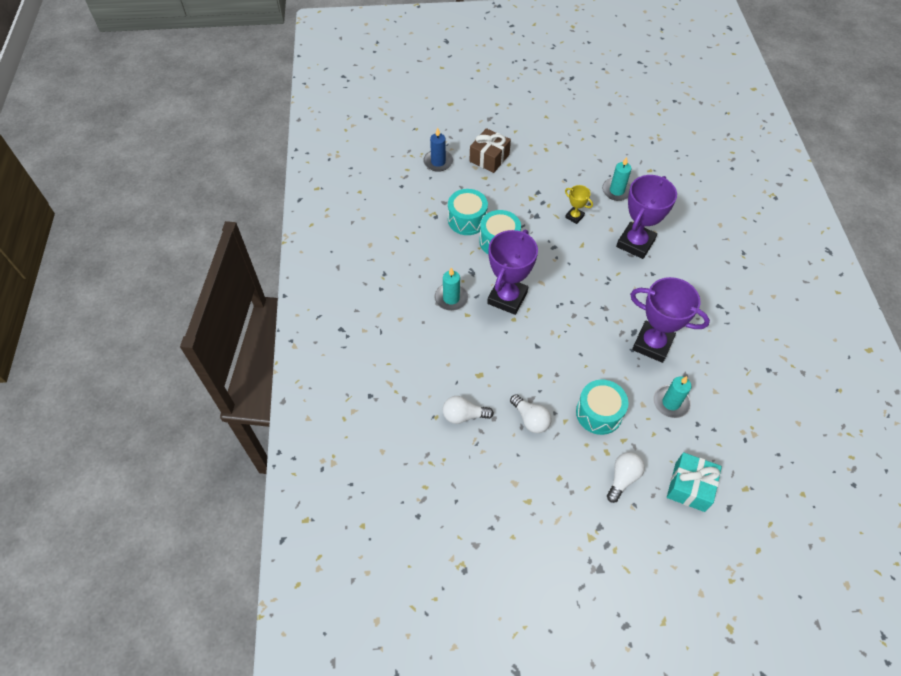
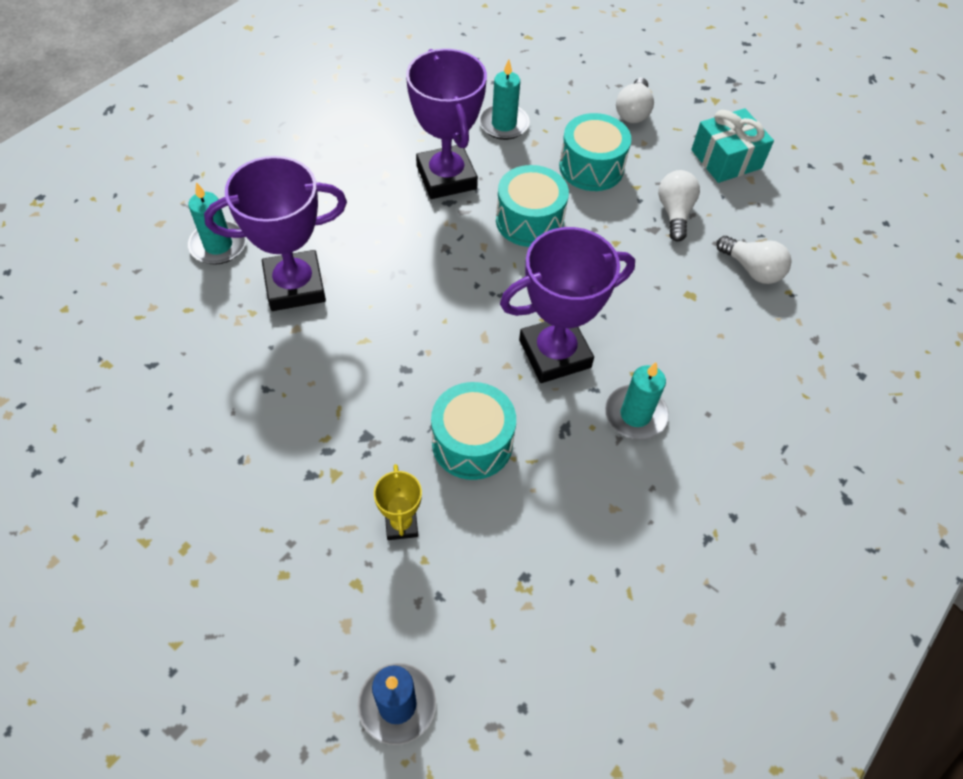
camera: 140 degrees left, 0 degrees up
turquoise drum [448,189,488,235] -> turquoise drum moved to [496,165,569,247]
brown gift [470,128,511,173] -> none
yellow trophy [565,185,593,224] -> yellow trophy moved to [374,464,422,540]
turquoise candle [602,157,631,201] -> turquoise candle moved to [188,182,246,264]
white light bulb [607,452,645,503] -> white light bulb turned 60 degrees counterclockwise [616,78,654,123]
turquoise gift [667,452,722,512] -> turquoise gift moved to [691,108,774,183]

